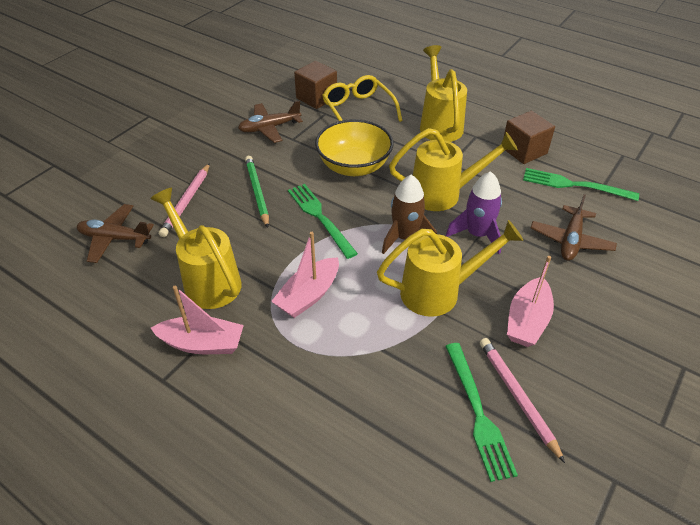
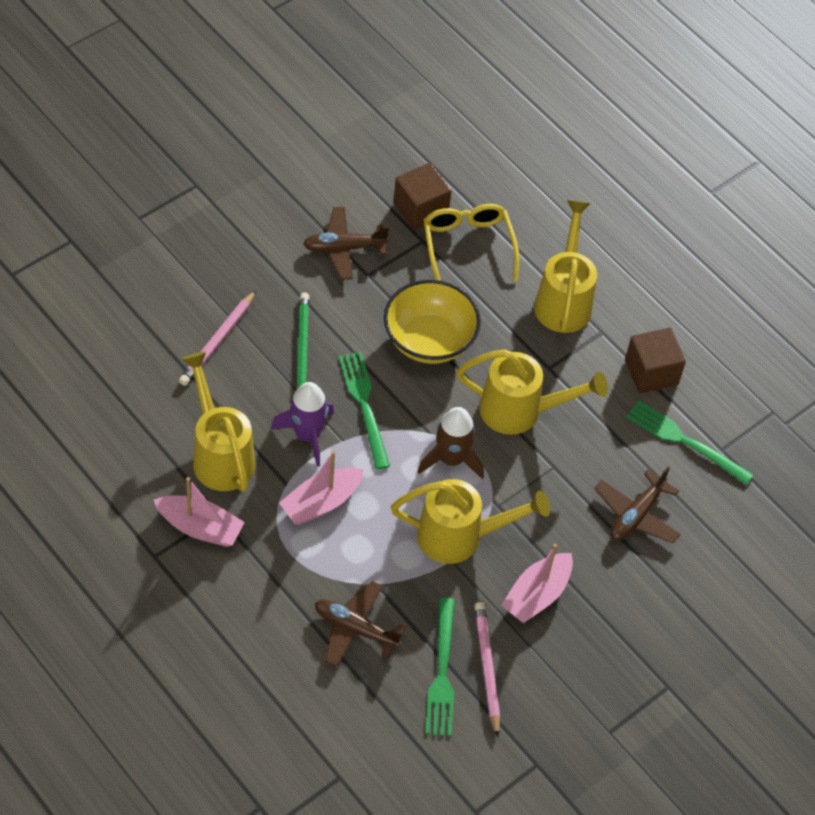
camera: 10 degrees right, 10 degrees up
brown plane [77,204,154,263] -> brown plane moved to [315,581,406,667]
purple rocket [446,171,502,254] -> purple rocket moved to [271,382,334,466]

